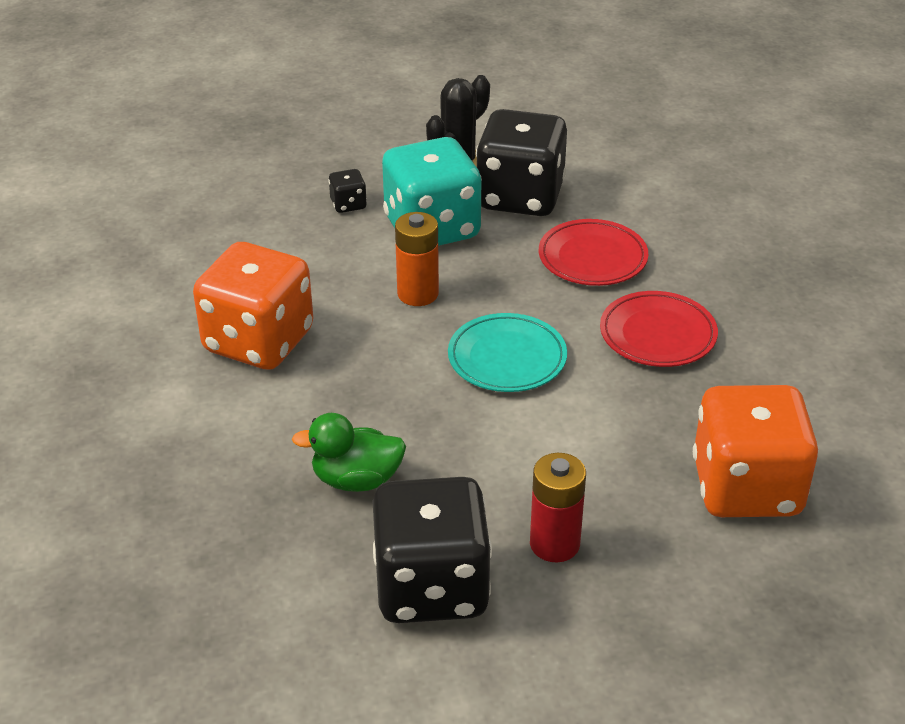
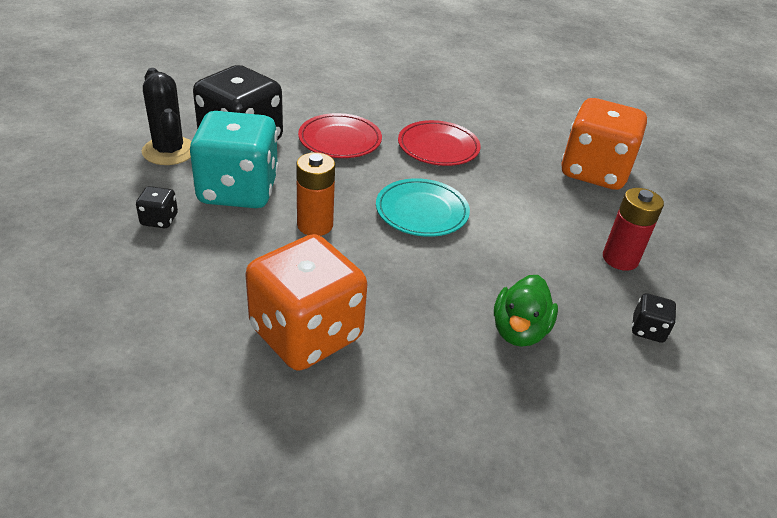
camera: 70 degrees left, 0 degrees up
black dice [372,477,492,623] -> black dice [632,293,676,343], size x0.41

